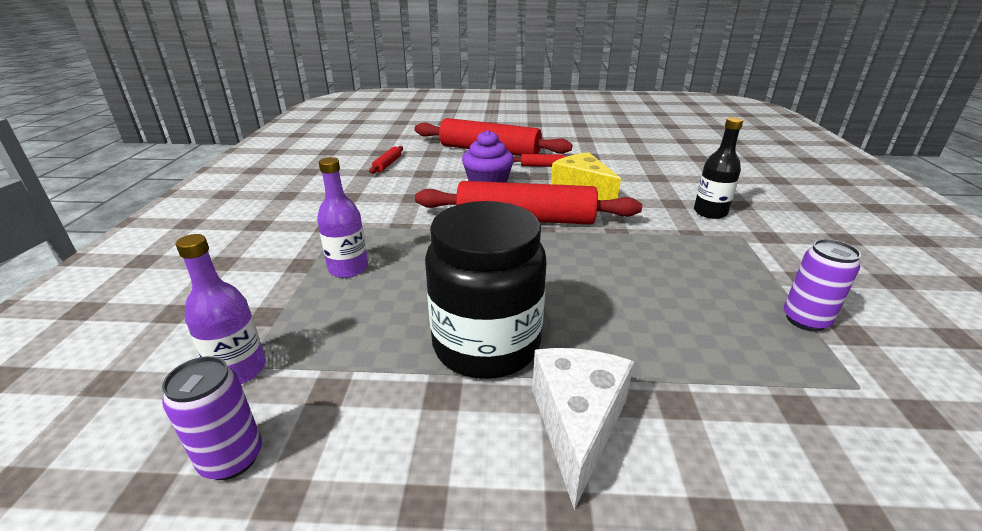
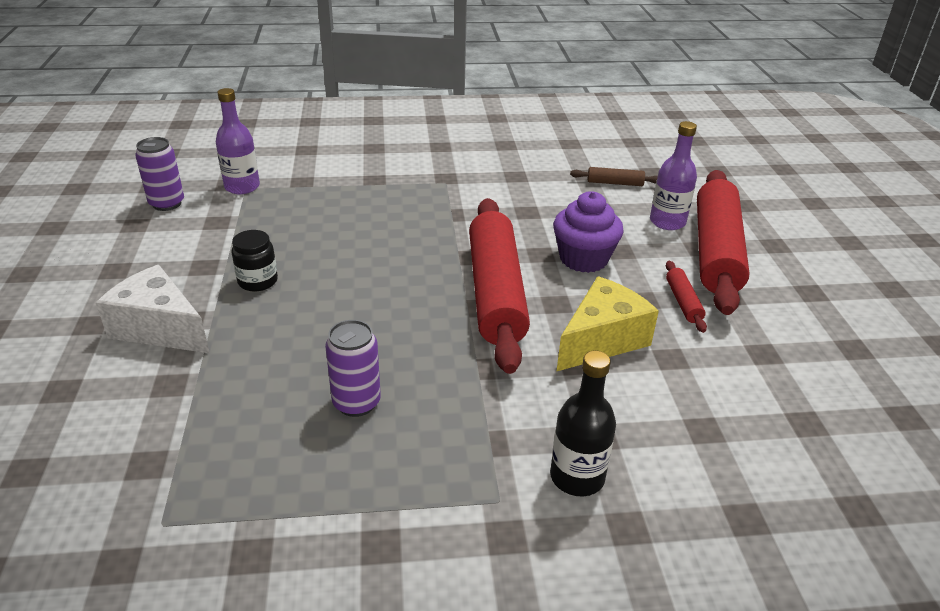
camera: 80 degrees right, 5 degrees up
purple bottle [317,157,368,278] -> purple bottle moved to [650,121,697,230]
red rolling pin [369,146,403,174] -> brown rolling pin [570,167,658,186]
black jar [425,201,547,379] -> black jar [231,230,278,291], size x0.43
white cheese [532,348,634,510] -> white cheese turned 150 degrees counterclockwise [96,265,210,353]
purple can [784,239,861,332] -> purple can moved to [325,320,381,417]

